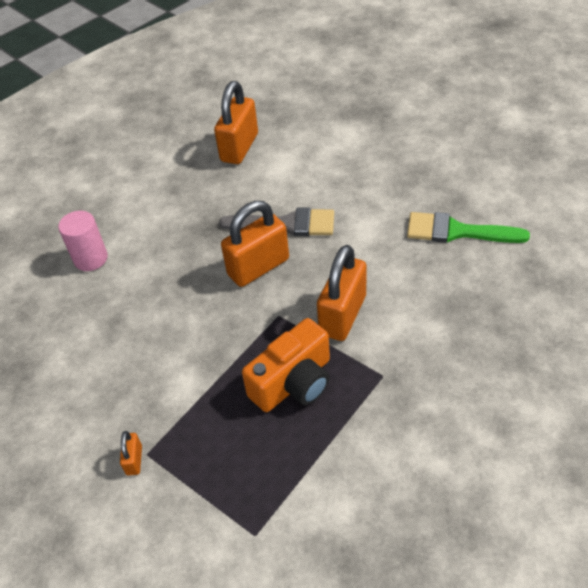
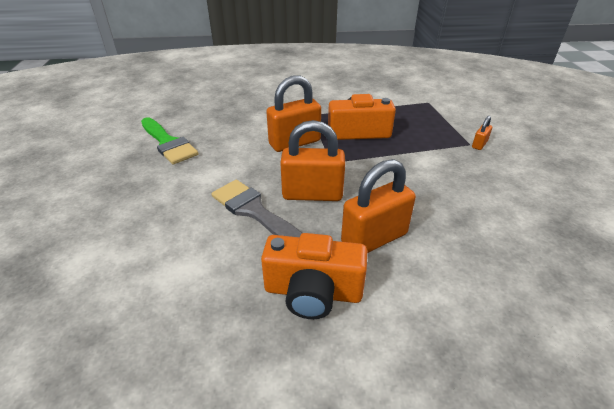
camera: 145 degrees left, 10 degrees down
pink cylinder [58,211,108,271] -> none
orange padlock [214,81,258,164] -> orange padlock moved to [341,159,416,253]
none -> orange camera [261,233,367,319]

